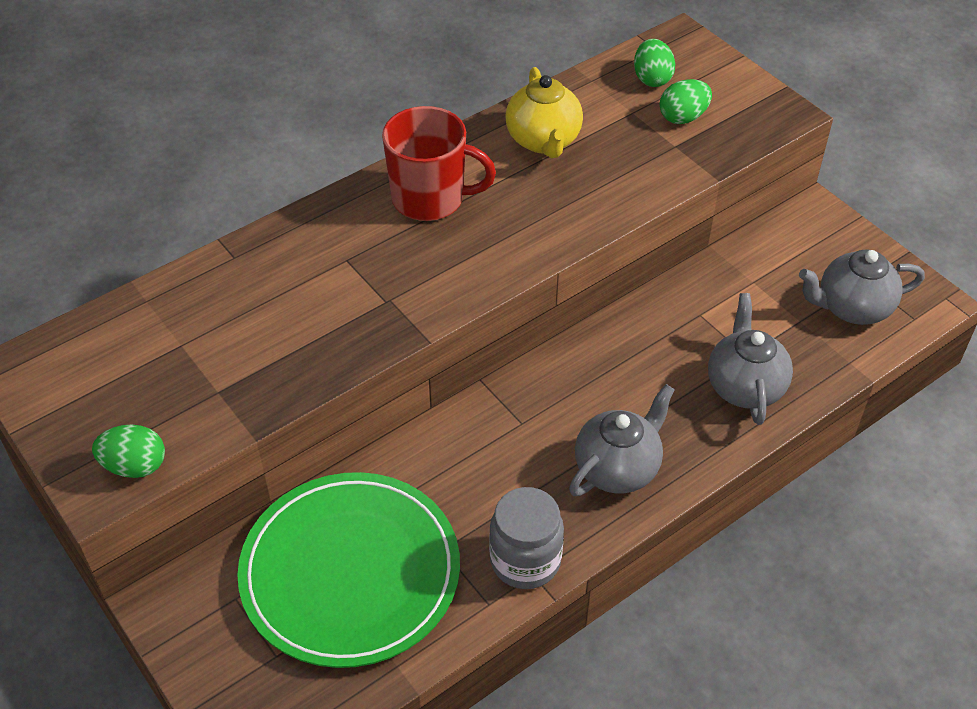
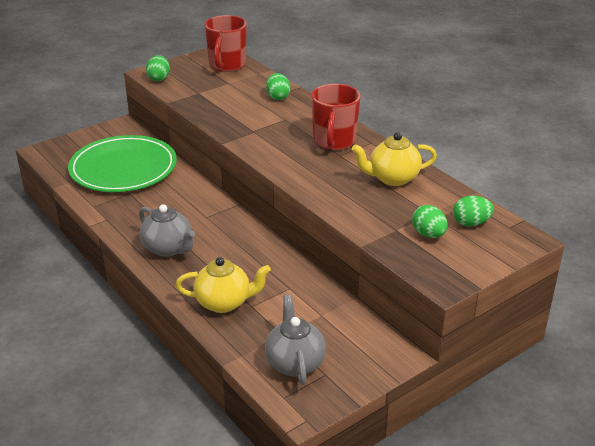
camera: 90 degrees right, 15 degrees down
grey jar [489,487,564,589] -> none
grey teapot [708,293,793,425] -> yellow teapot [175,257,271,313]
none -> red mug [205,15,247,72]
none -> green egg [266,73,290,100]

